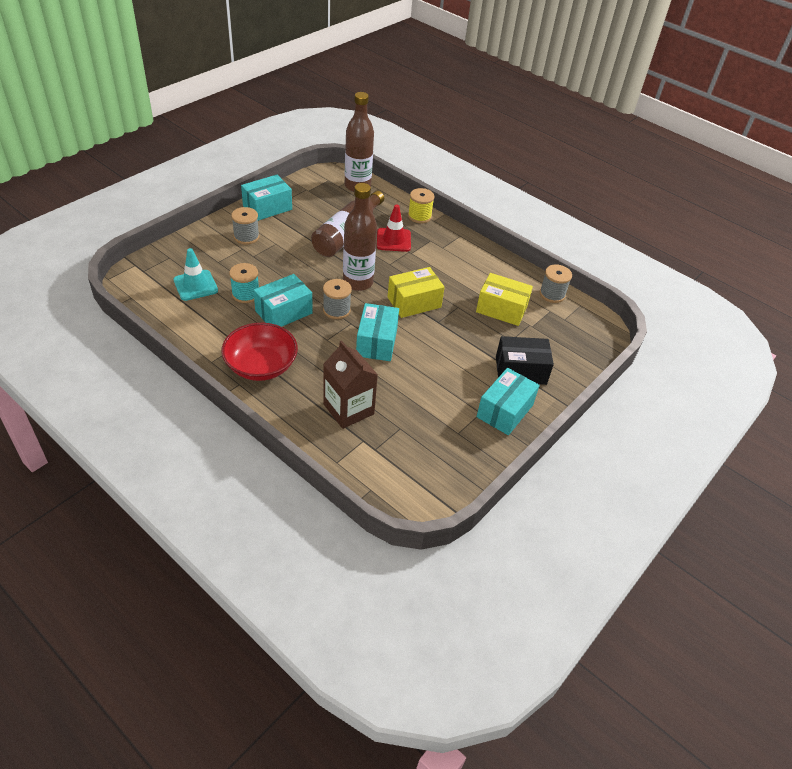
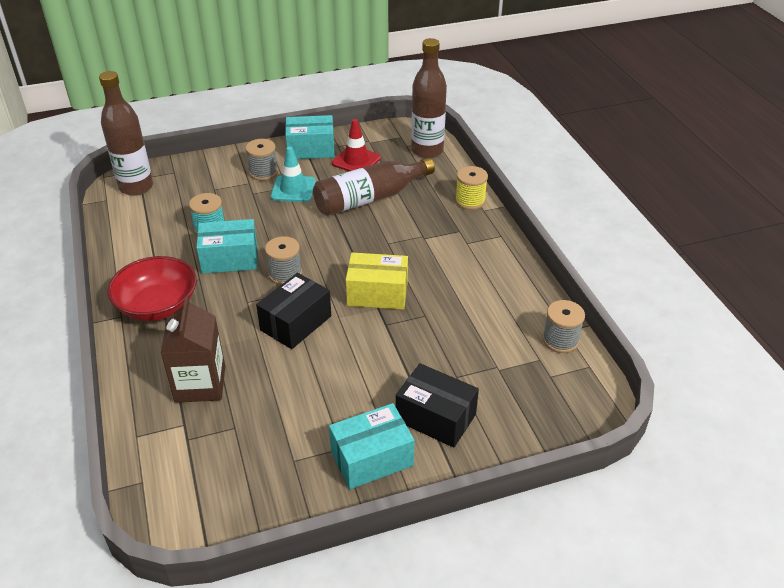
camera: 35 degrees right, 5 degrees down
turquoise traffic cone [173,248,218,301] -> turquoise traffic cone moved to [271,147,316,202]
brown bottle [343,183,377,291] -> brown bottle moved to [99,71,153,196]
turquoise box [356,303,399,361] -> black box [256,273,331,349]
red traffic cone [377,205,411,252] -> red traffic cone moved to [332,119,381,171]
yellow box [476,273,533,326] -> none

